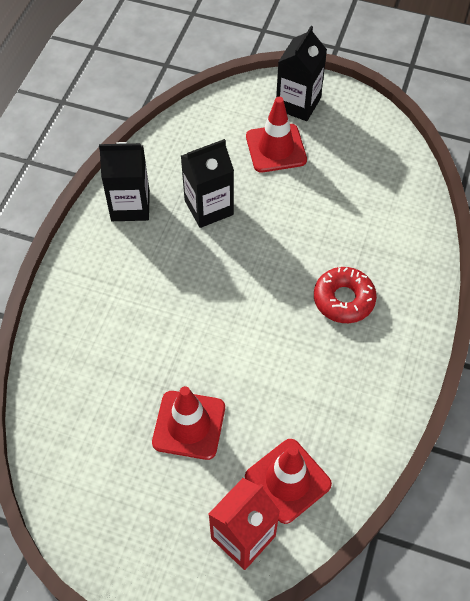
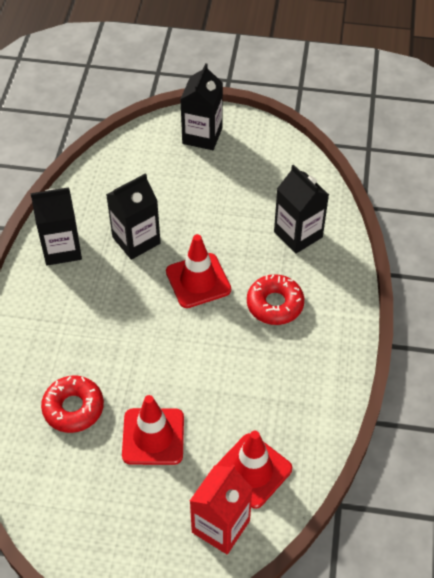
camera: 10 degrees left, 5 degrees down
red traffic cone [246,97,307,172] -> red traffic cone moved to [166,234,231,308]
none -> red donut [41,375,104,433]
none -> black carton [274,164,329,254]

